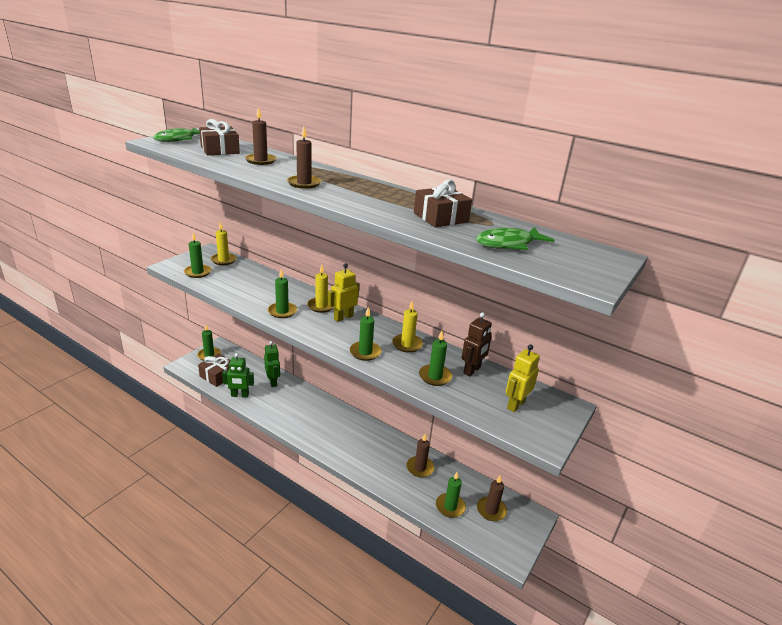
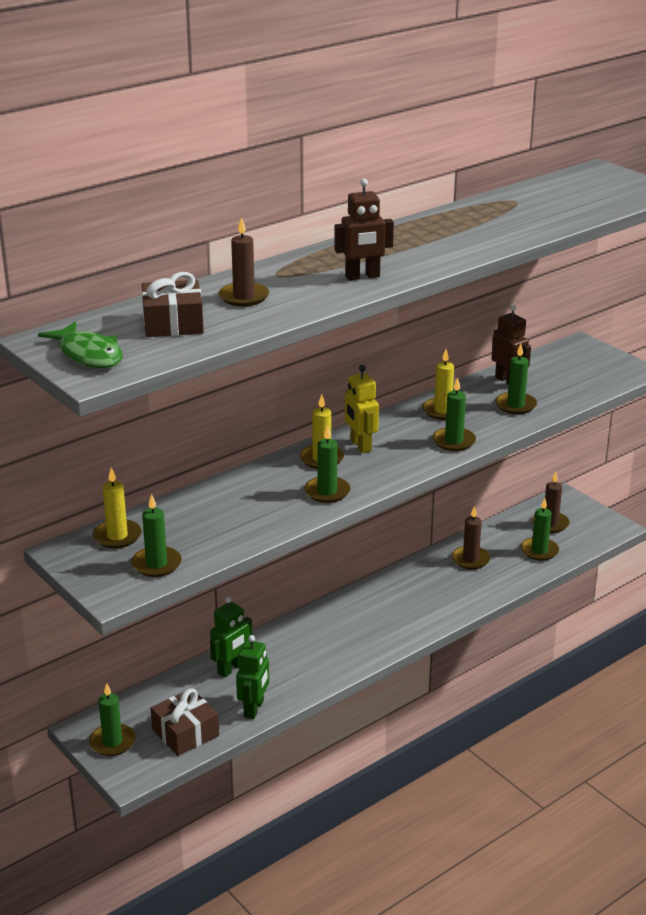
camera: 70 degrees left, 0 degrees up
green robot [264,341,280,387] -> green robot turned 135 degrees clockwise [210,596,252,678]
brown candle [287,126,321,189] -> brown robot [334,179,394,281]
brown gift [414,179,472,227] -> none
green fish [476,227,554,250] -> none
yellow robot [506,344,540,412] -> none

